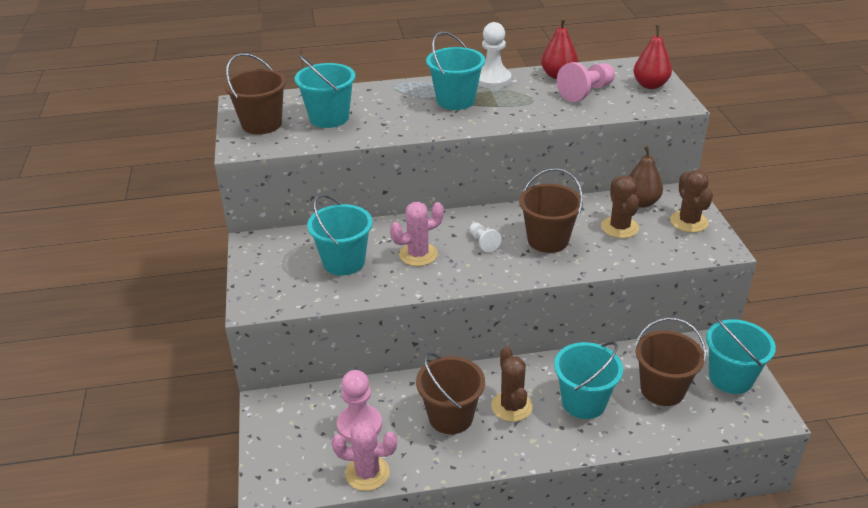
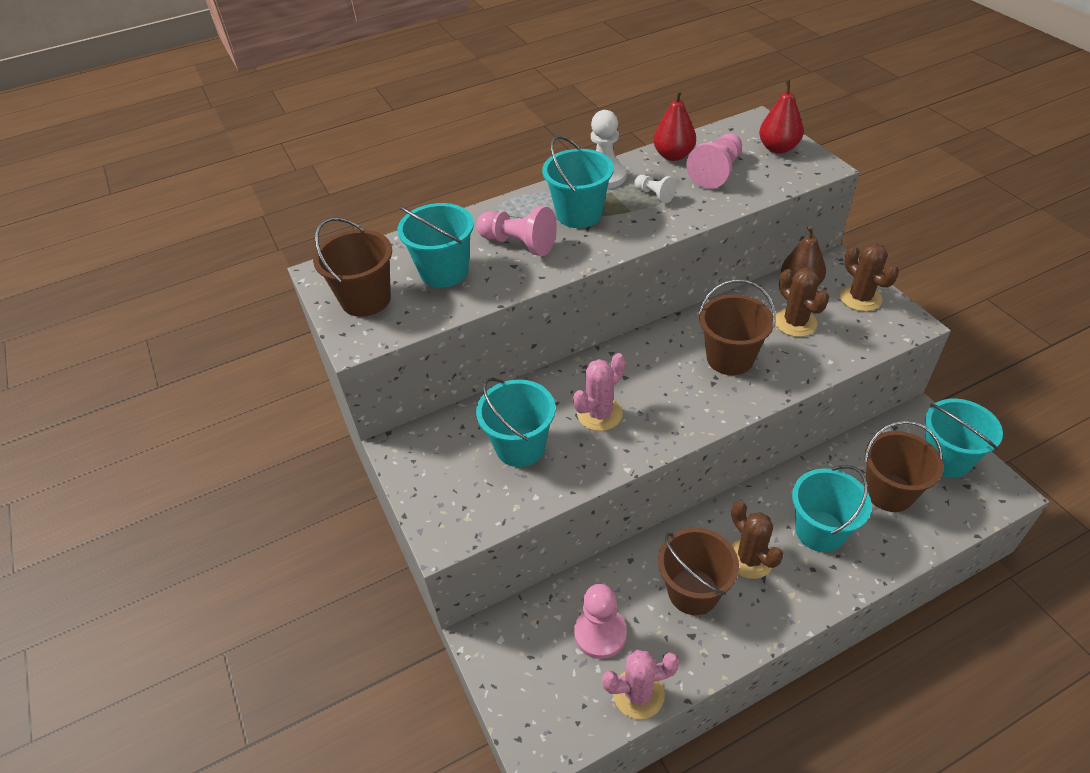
camera: 15 degrees left, 10 degrees up
white pawn [469,223,501,253] -> white pawn moved to [634,175,677,203]
none -> pink pawn [477,206,557,256]

